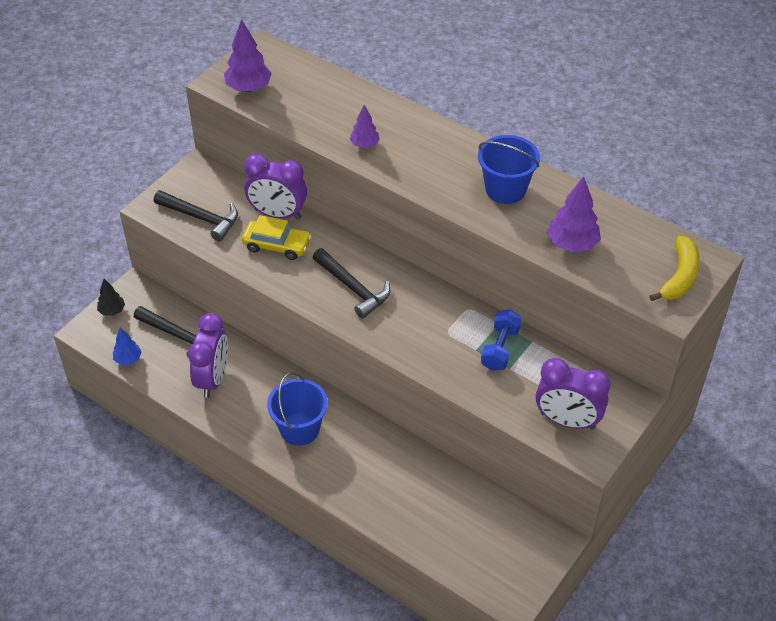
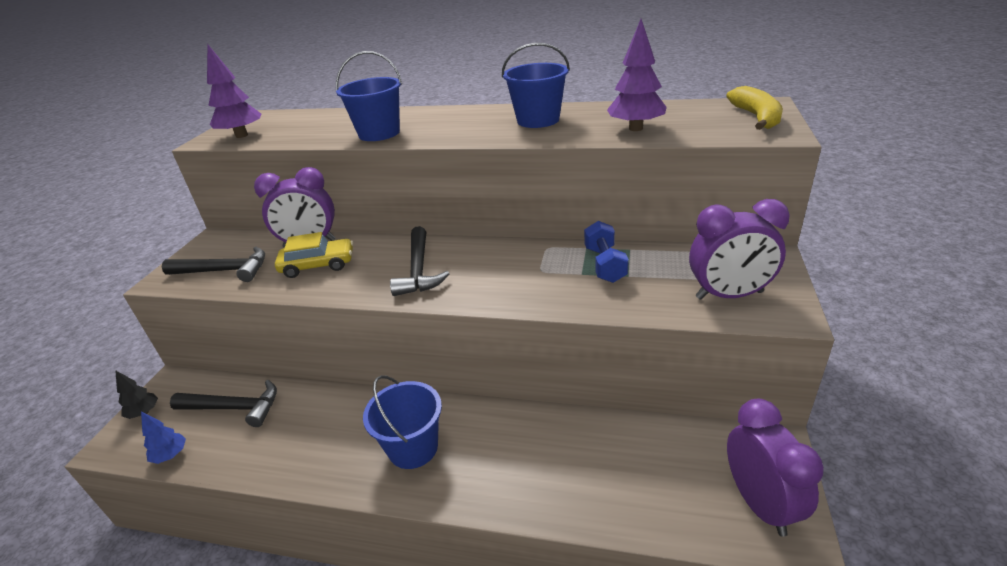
camera: 20 degrees left, 15 degrees down
purple clock [188,313,228,398] -> purple clock moved to [727,399,824,537]
black hammer [313,248,391,319] -> black hammer turned 60 degrees clockwise [390,226,449,296]
purple tree [350,105,380,148] -> blue bucket [336,51,402,141]

